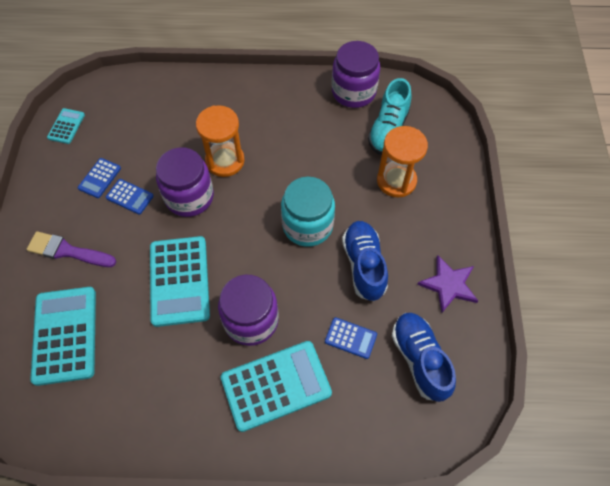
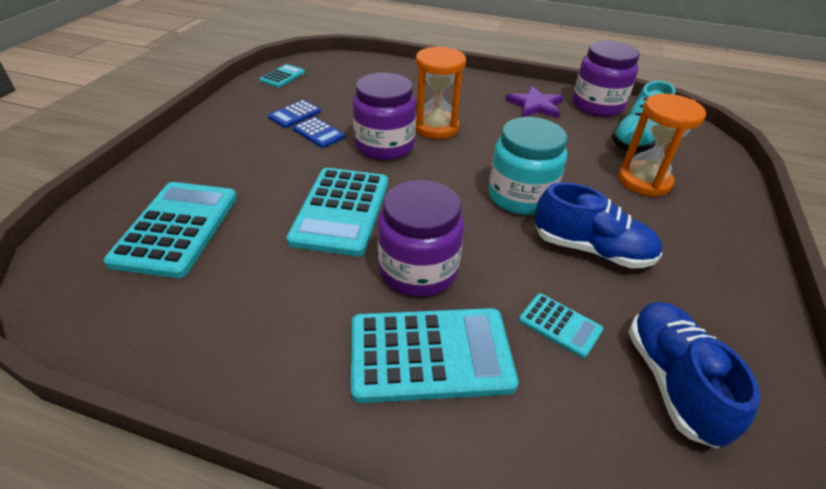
camera: 15 degrees right, 20 degrees down
purple brush [27,231,116,267] -> none
blue calculator [325,317,377,359] -> turquoise calculator [519,293,603,358]
blue shoe [342,221,388,301] -> blue shoe turned 105 degrees clockwise [535,182,662,268]
purple star [417,256,478,313] -> purple star moved to [505,86,564,118]

